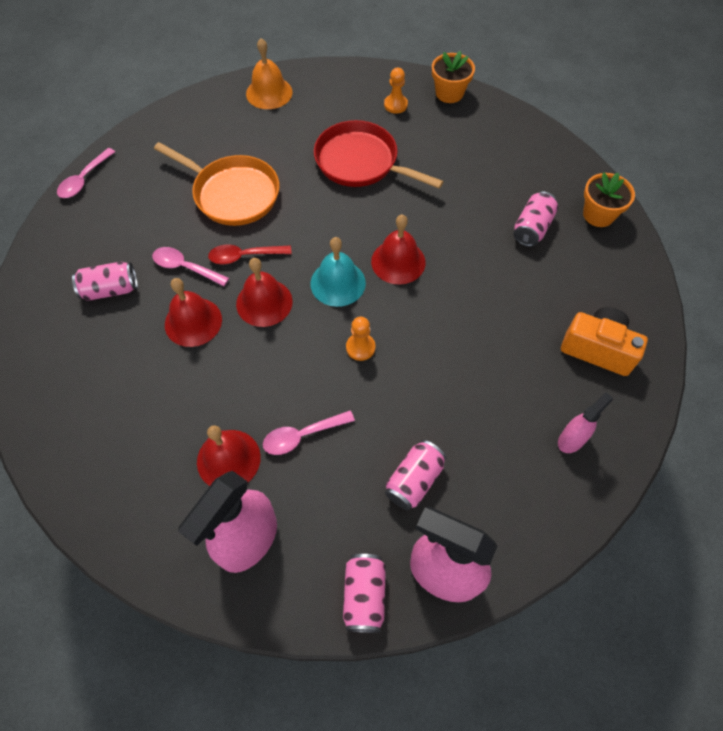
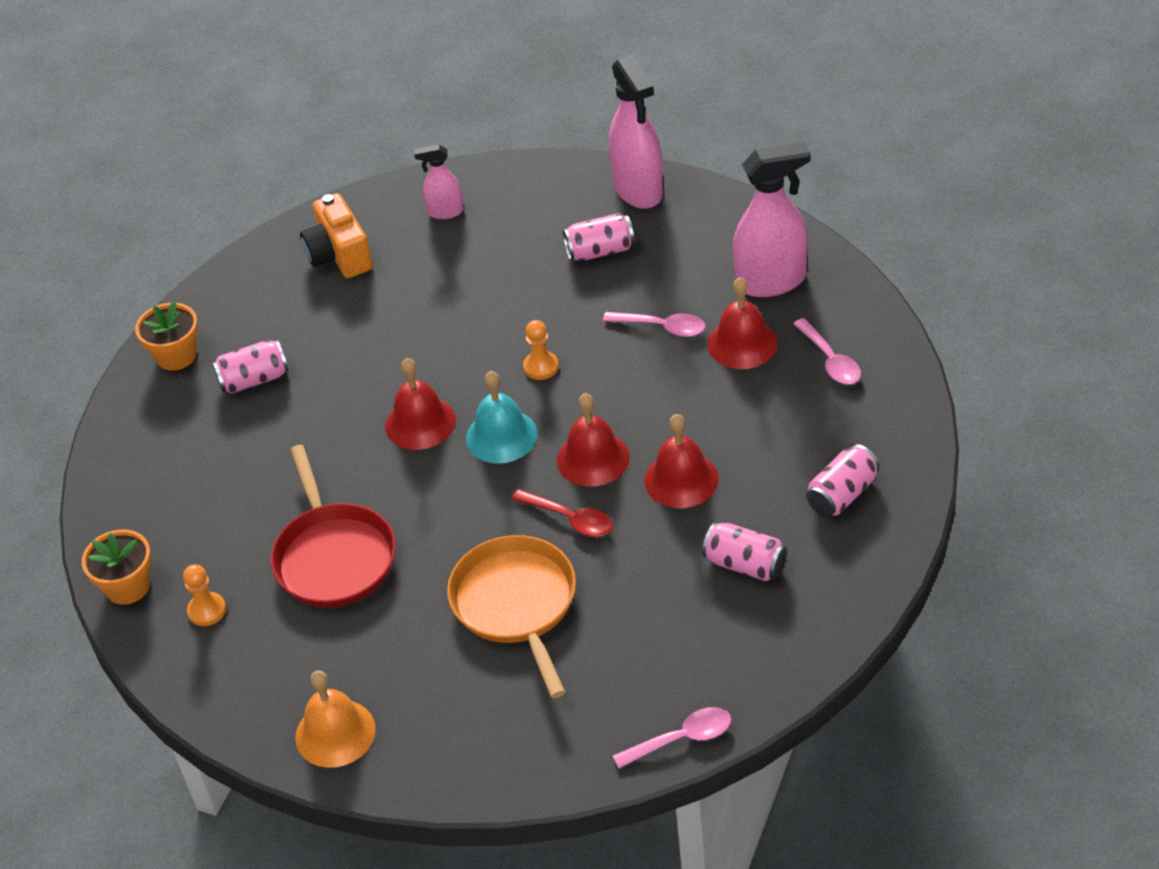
camera: 135 degrees left, 15 degrees down
pink spoon [152,247,229,286] -> pink spoon moved to [793,318,861,384]
pink can [343,554,386,633] -> pink can moved to [806,444,880,517]

